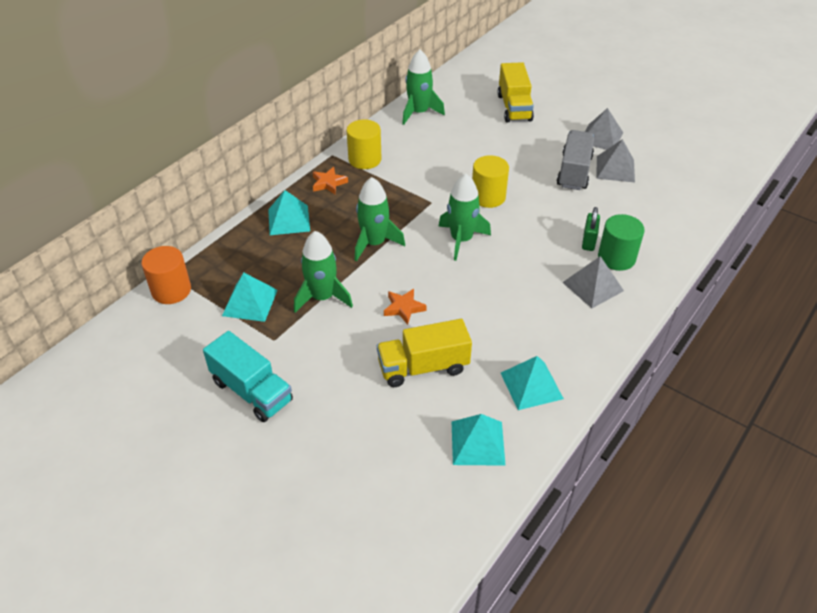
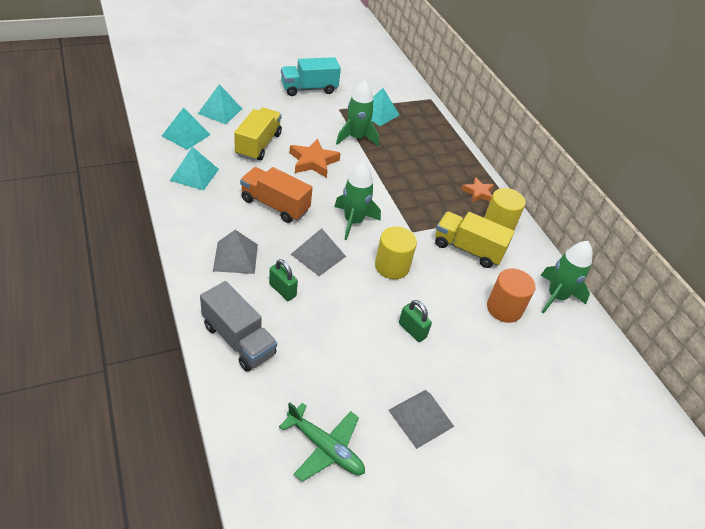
camera: 115 degrees right, 0 degrees up
orange cylinder [141,246,191,304] -> orange cylinder moved to [487,268,536,323]
turquoise pyramid [268,190,310,235] -> turquoise pyramid moved to [198,84,242,124]
green rocket [355,177,405,261] -> none
orange star [384,289,427,325] -> orange star [290,138,341,178], size x1.55
yellow truck [498,62,534,122] -> yellow truck moved to [435,211,514,268]
grey truck [557,130,594,190] -> grey truck moved to [200,281,277,371]
grey pyramid [597,139,635,182] -> grey pyramid moved to [291,228,346,276]
green cylinder [598,214,645,271] -> none
none -> orange truck [240,167,313,223]
none -> green plane [279,402,365,482]
none -> green padlock [399,300,432,342]

